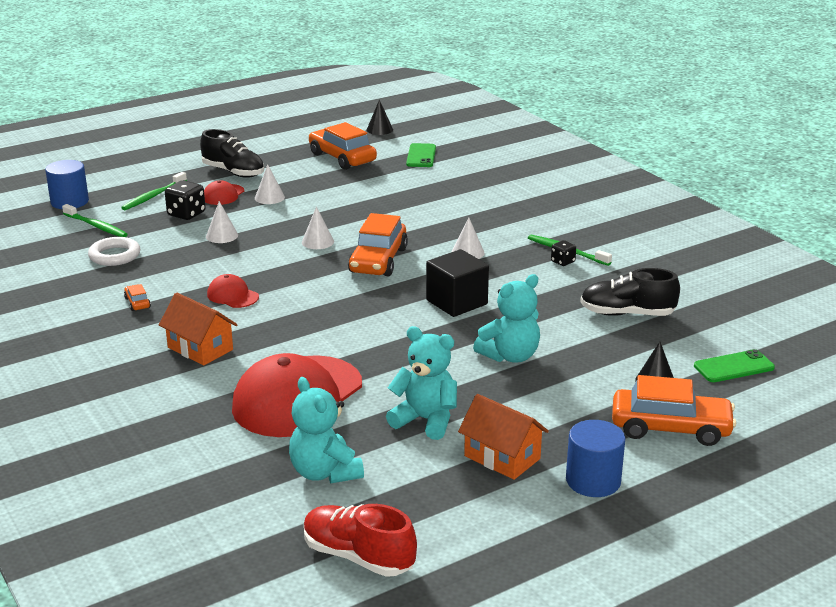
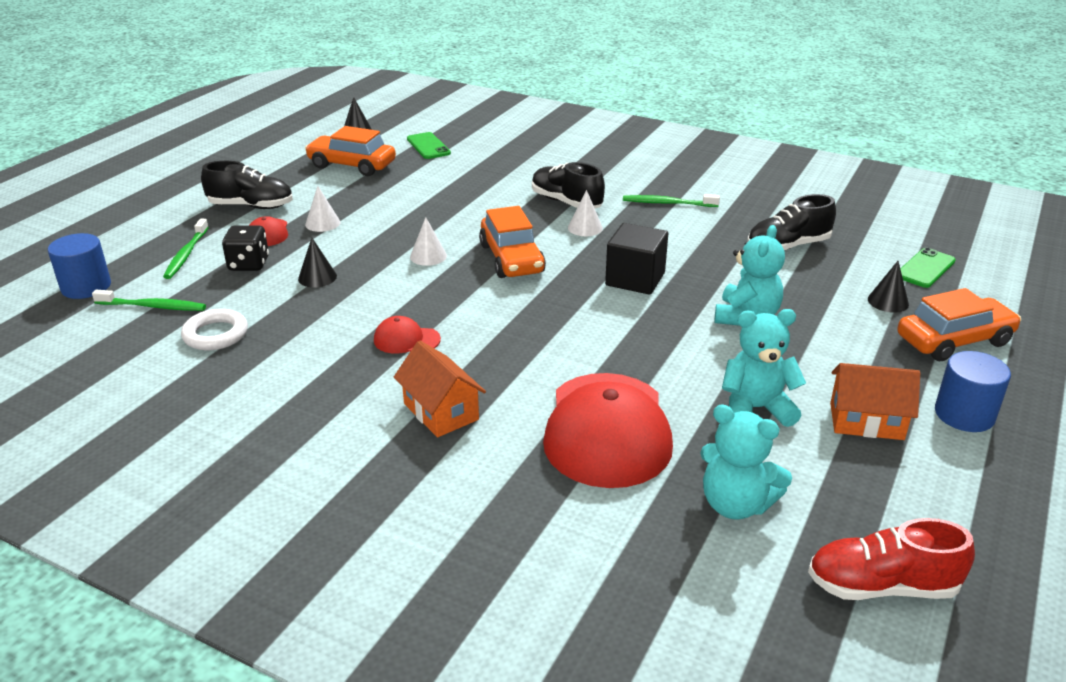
camera: 30 degrees left, 5 degrees up
orange car [124,284,151,311] -> none
orange house [159,293,238,366] -> orange house turned 45 degrees clockwise [394,341,486,437]
white cone [206,201,238,243] -> black cone [298,238,337,288]
black dice [551,240,576,266] -> none
none -> black shoe [532,162,605,208]

